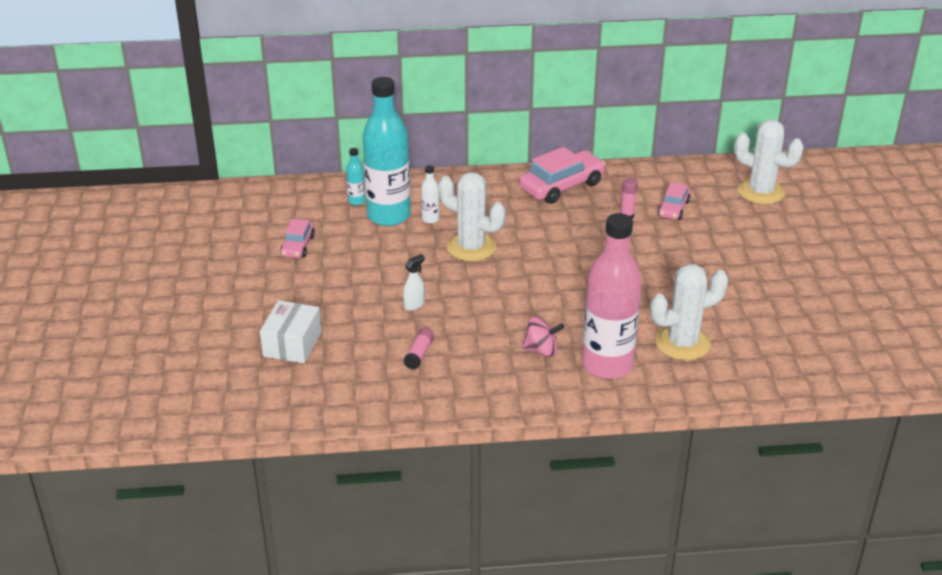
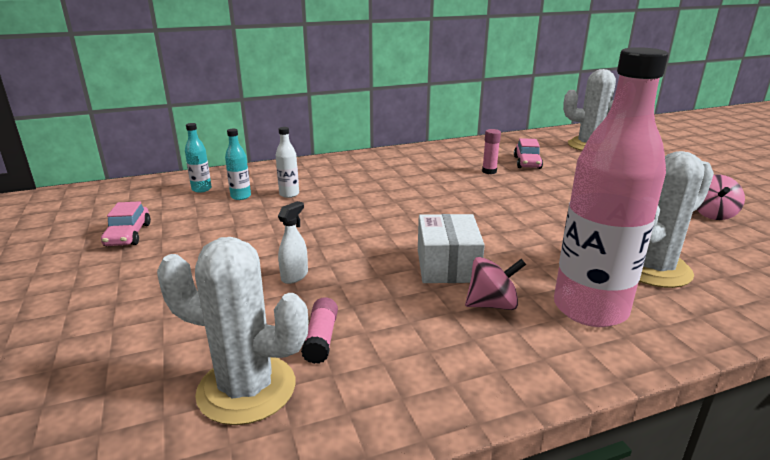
camera: 15 degrees left, 10 degrees down
white box [260,301,321,363] -> white box moved to [418,214,485,283]
turquoise bottle [363,77,411,226] -> turquoise bottle [225,129,251,200], size x0.40
white cactus [438,172,505,261] -> white cactus moved to [157,237,308,425]
pink car [519,147,606,204] -> none
none -> pink spinning top [697,174,745,220]

